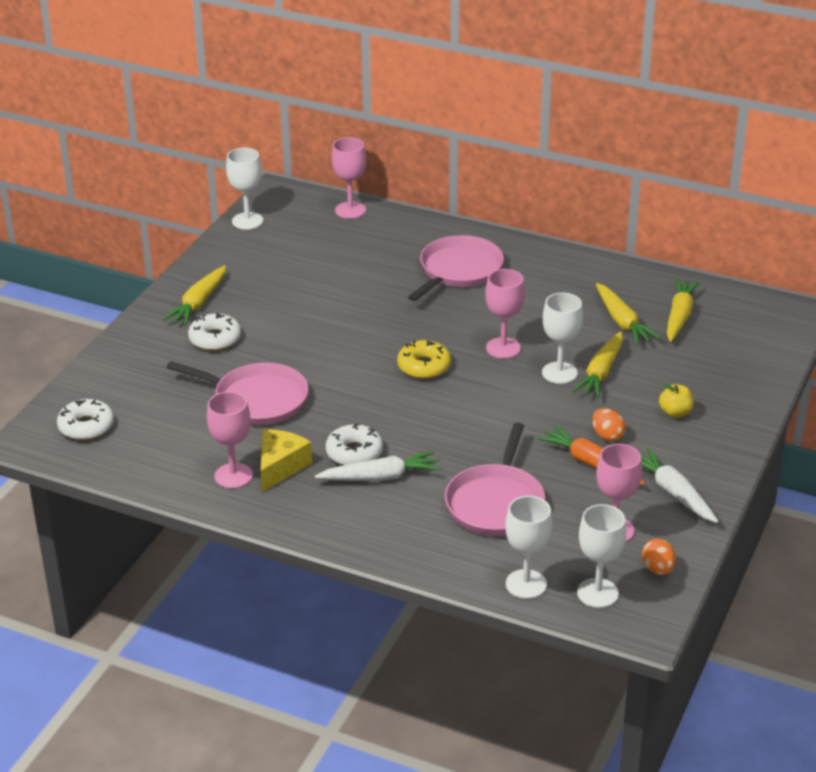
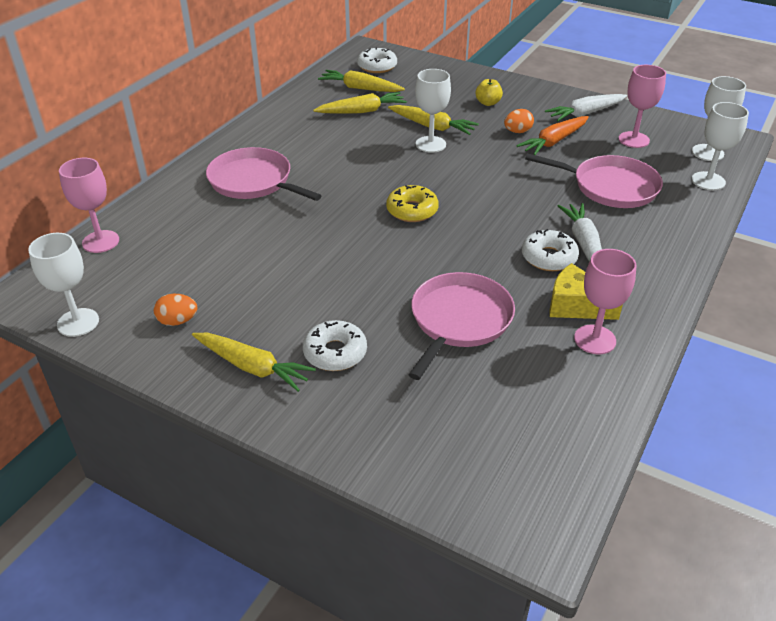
camera: 85 degrees left, 5 degrees up
white donut [57,399,114,440] -> white donut moved to [357,47,397,73]
pink goblet [485,269,525,359] -> none
orange egg [642,539,676,575] -> orange egg moved to [154,294,197,326]

